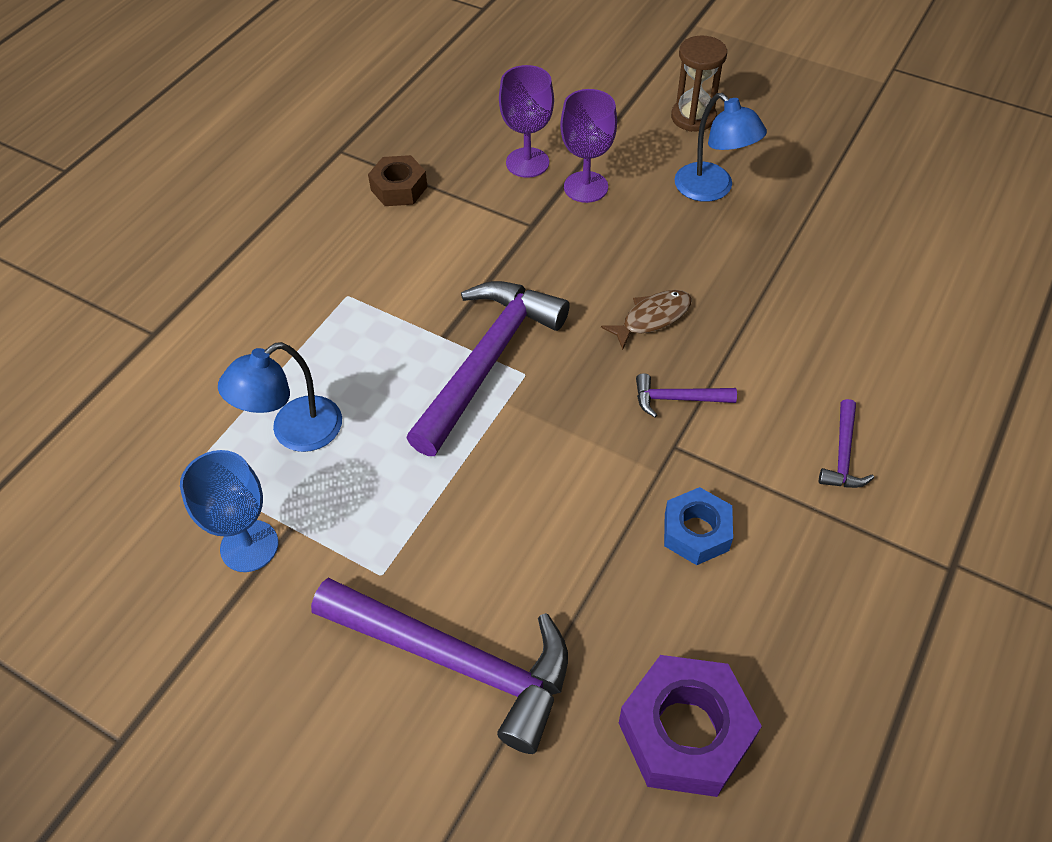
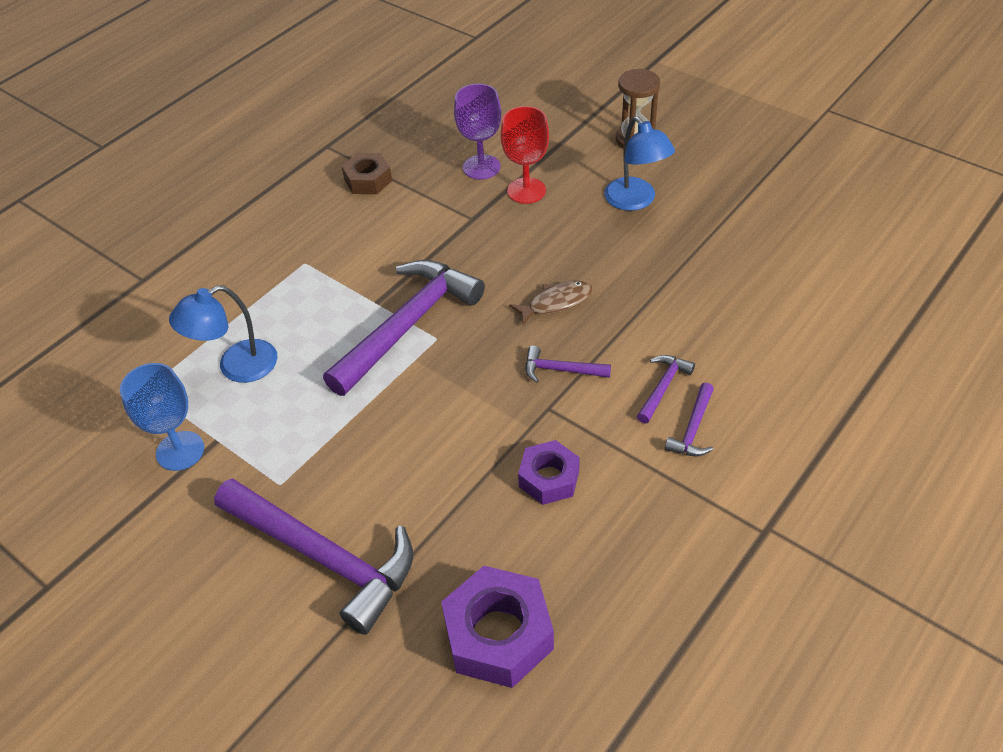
camera: 10 degrees right, 5 degrees down
purple goblet [560,89,617,203] -> red goblet [501,106,549,204]
blue nut [664,487,733,565] -> purple nut [518,440,580,505]
none -> purple hammer [637,355,695,424]

